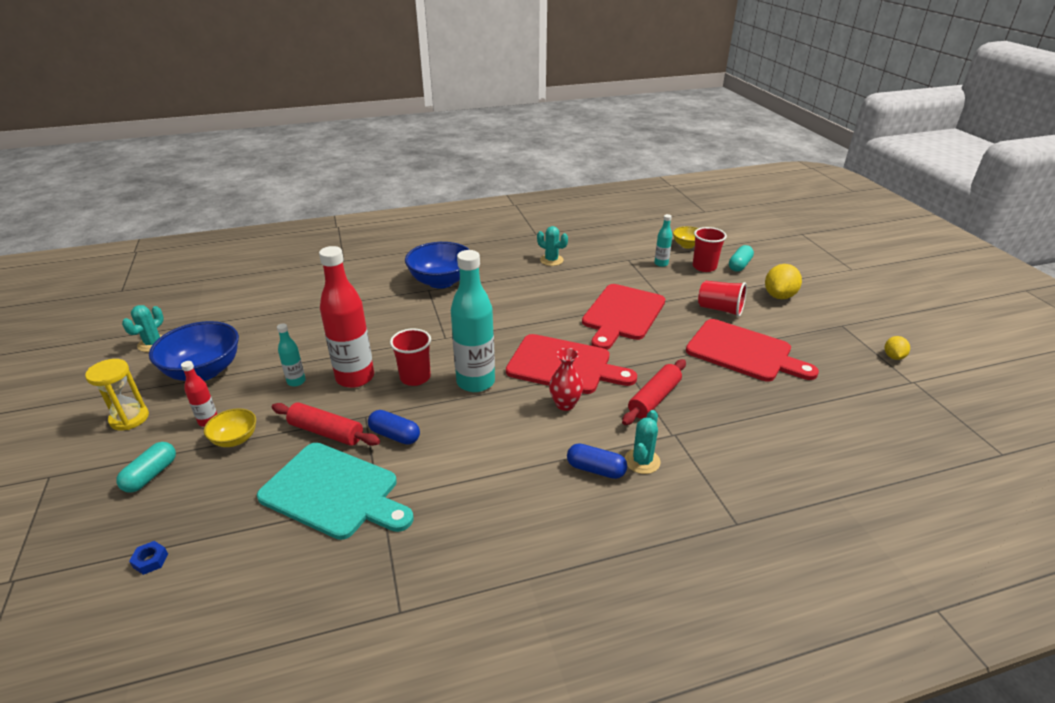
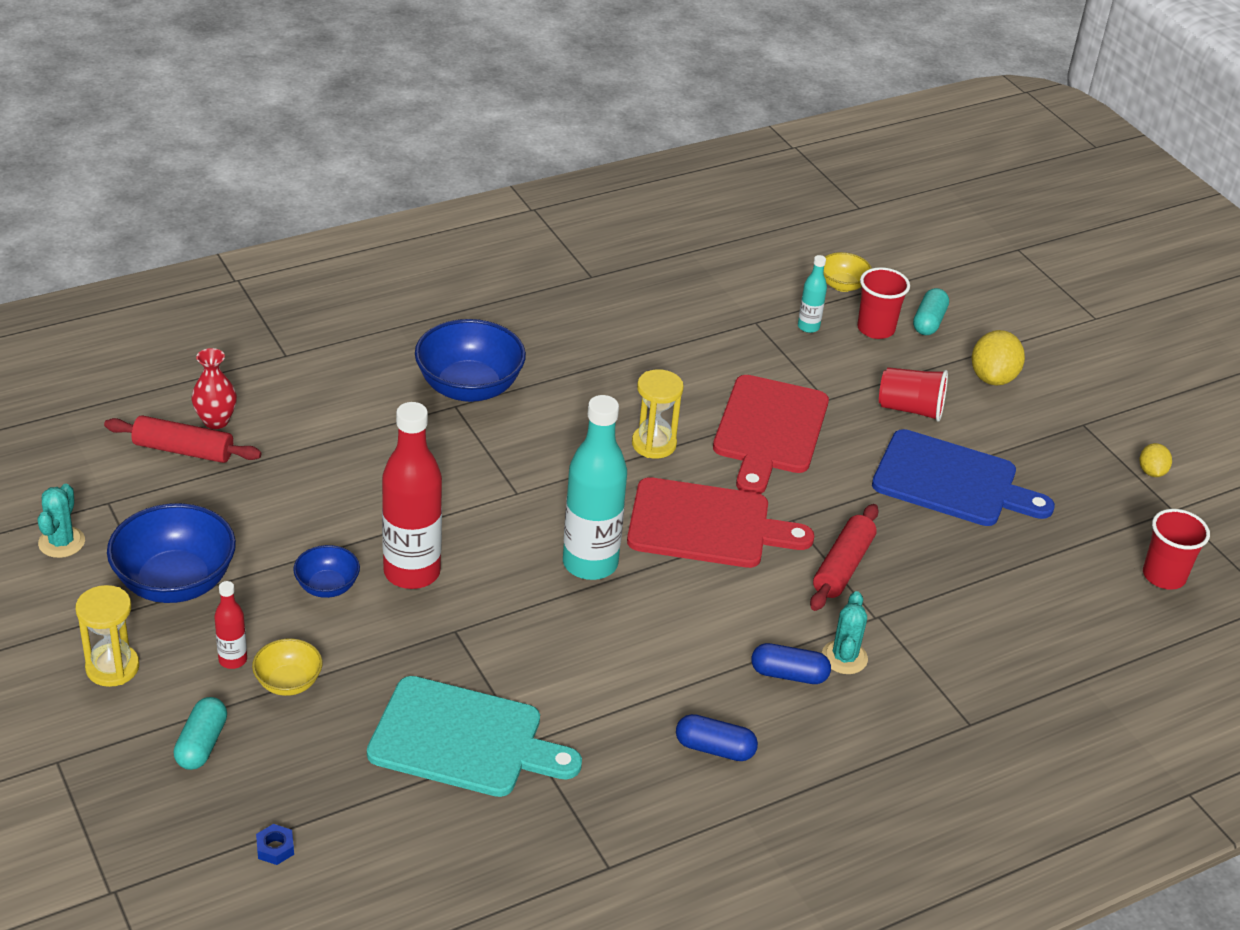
camera: 15 degrees left, 5 degrees up
red rolling pin [272,402,380,446] -> red rolling pin moved to [104,415,262,463]
turquoise bottle [277,324,306,387] -> blue bowl [293,545,360,598]
blue capsule [368,410,420,445] -> blue capsule moved to [676,714,758,761]
red cup [390,328,431,386] -> red cup moved to [1143,509,1210,590]
turquoise cactus [537,226,568,266] -> none
red vase [549,348,583,411] -> red vase moved to [192,348,237,429]
red cutting board [686,319,819,381] -> blue cutting board [872,429,1055,526]
none -> yellow hourglass [632,369,684,459]

